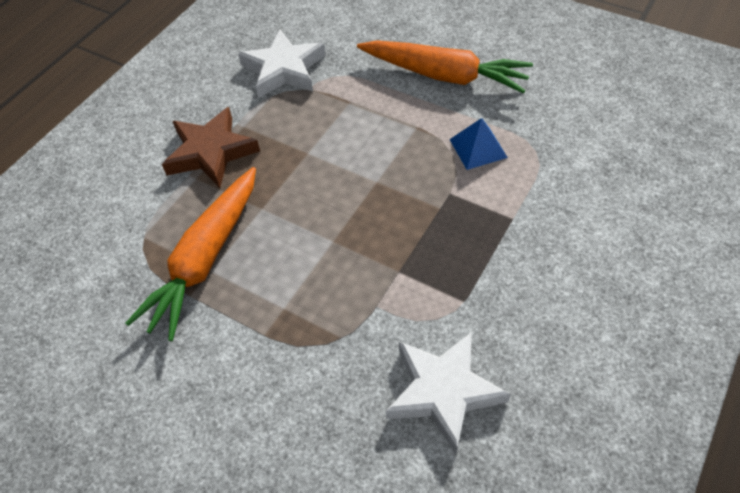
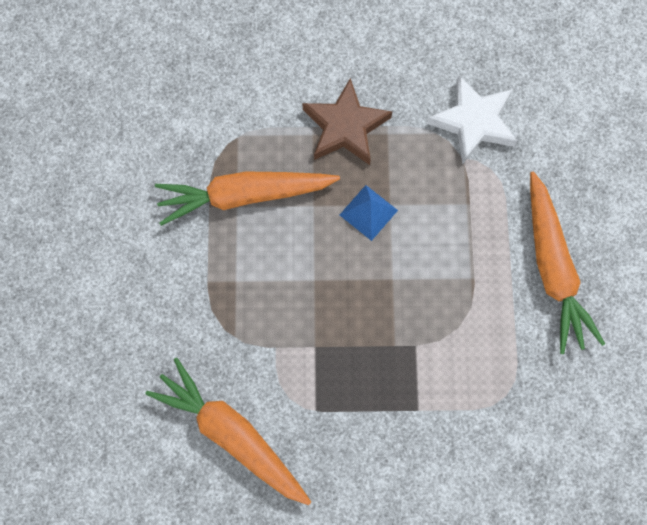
camera: 55 degrees right, 20 degrees up
white star [386,332,511,454] -> orange carrot [145,358,311,505]
blue pyramid [449,118,508,170] -> blue pyramid moved to [340,185,398,241]

